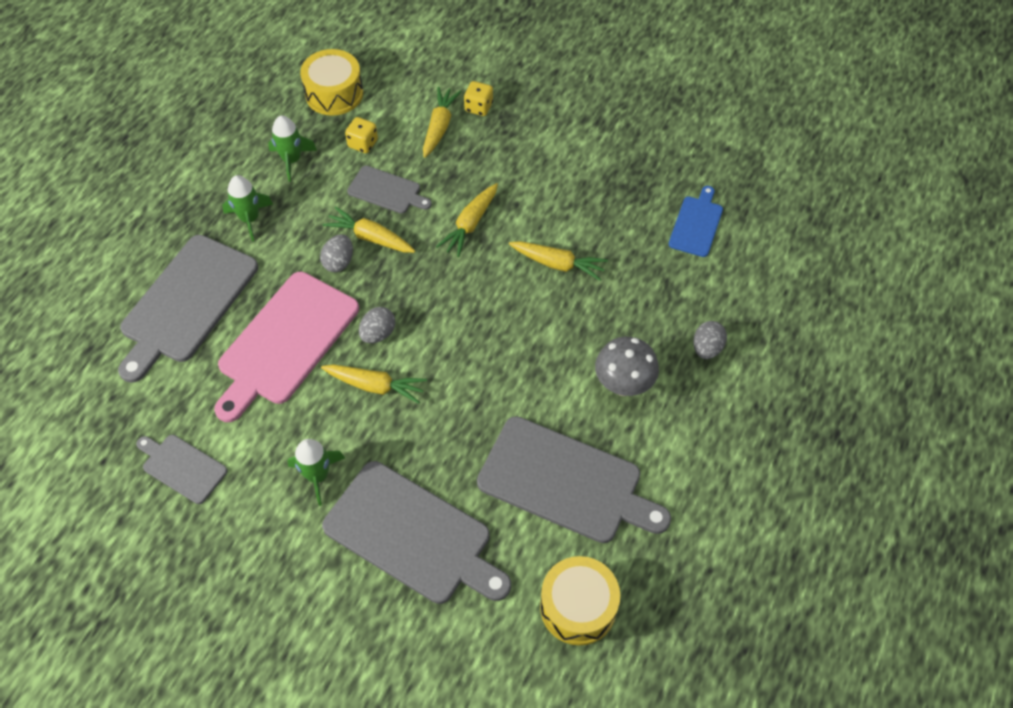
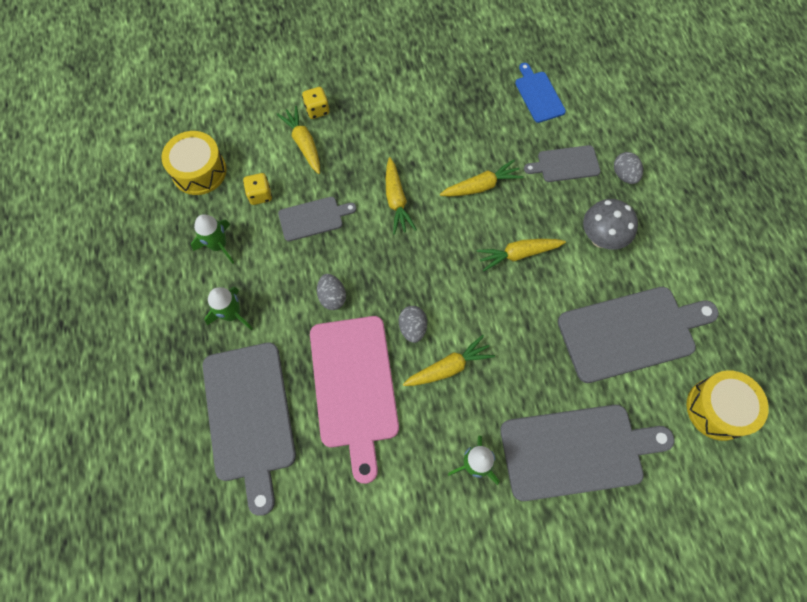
camera: 40 degrees left, 10 degrees up
grey cutting board [136,435,228,504] -> grey cutting board moved to [524,145,601,182]
yellow carrot [323,206,415,253] -> yellow carrot moved to [477,239,566,271]

